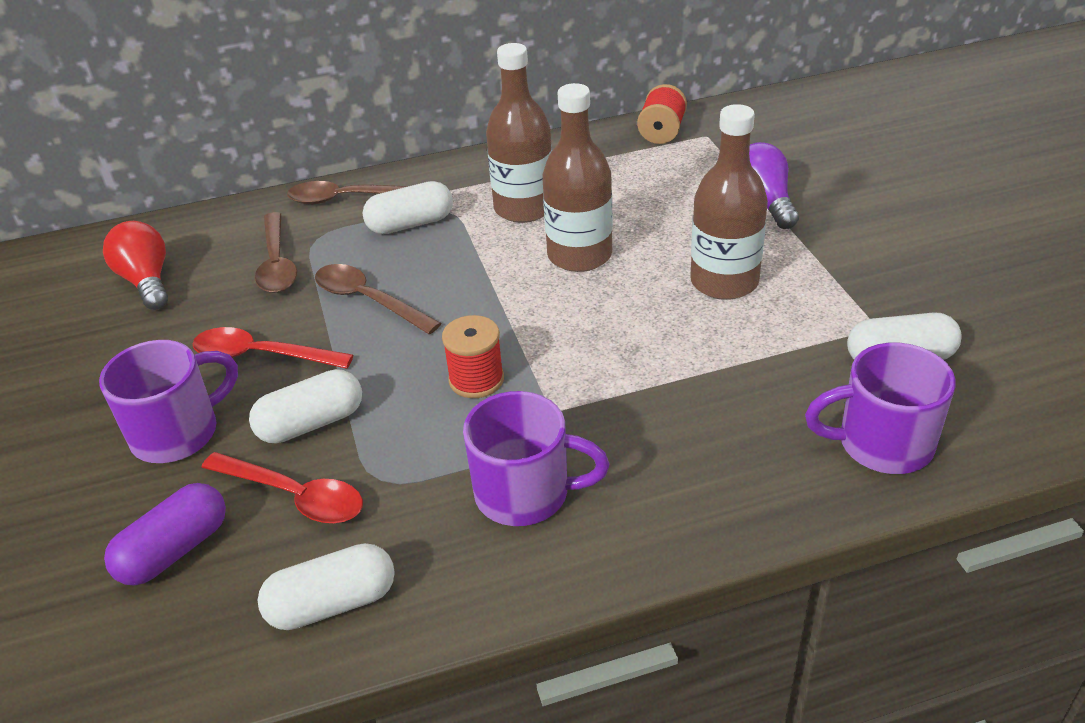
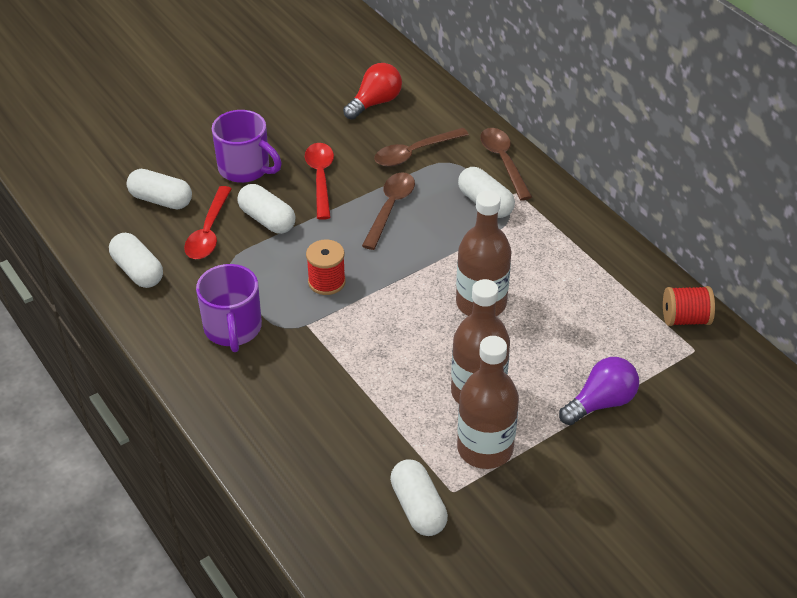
camera: 70 degrees right, 5 degrees up
purple capsule [104,483,226,586] -> white capsule [127,169,192,209]
brown bottle [486,43,552,223] -> brown bottle moved to [457,336,519,469]
purple mug [805,343,956,474] -> none

